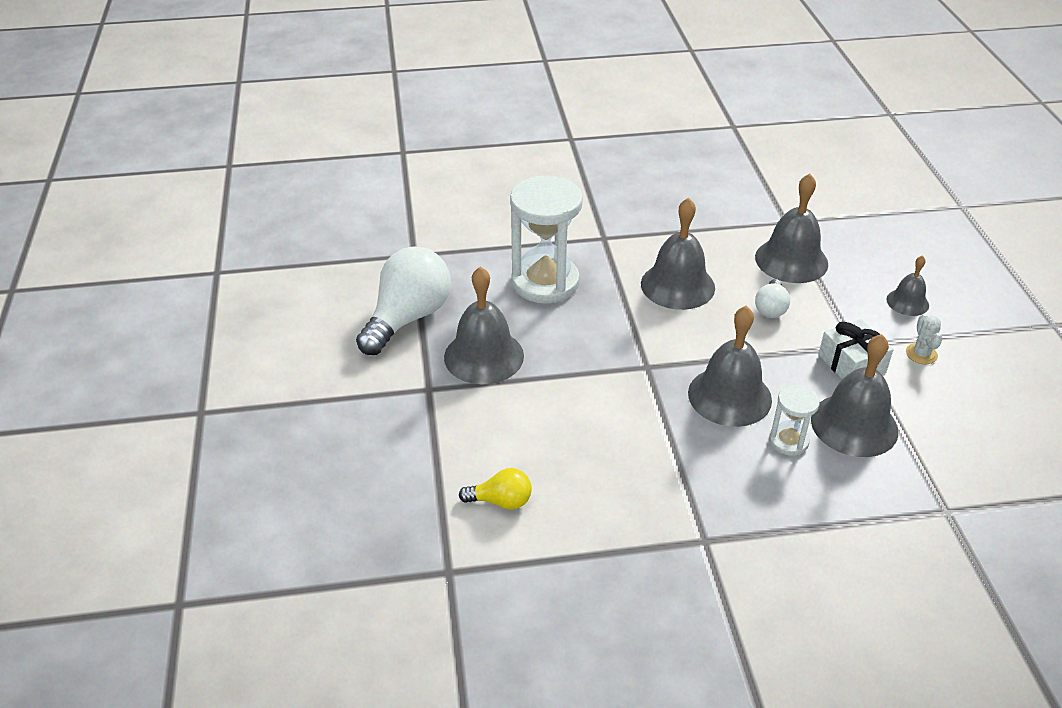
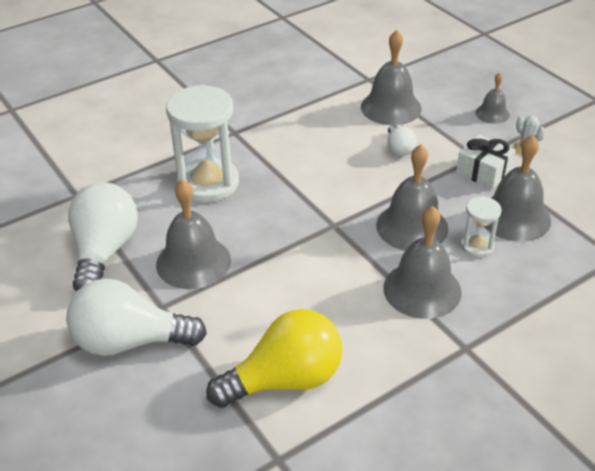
camera: 25 degrees left, 0 degrees up
yellow light bulb [459,468,532,510] -> yellow light bulb [206,309,342,408], size x2.05
grey bell [641,197,715,310] -> grey bell moved to [383,206,462,319]
none -> white light bulb [66,278,207,356]

